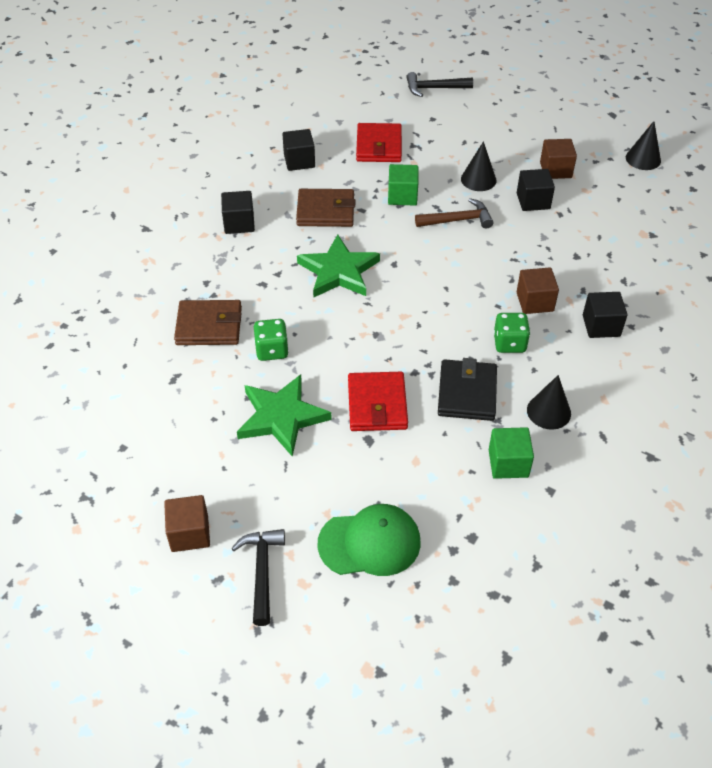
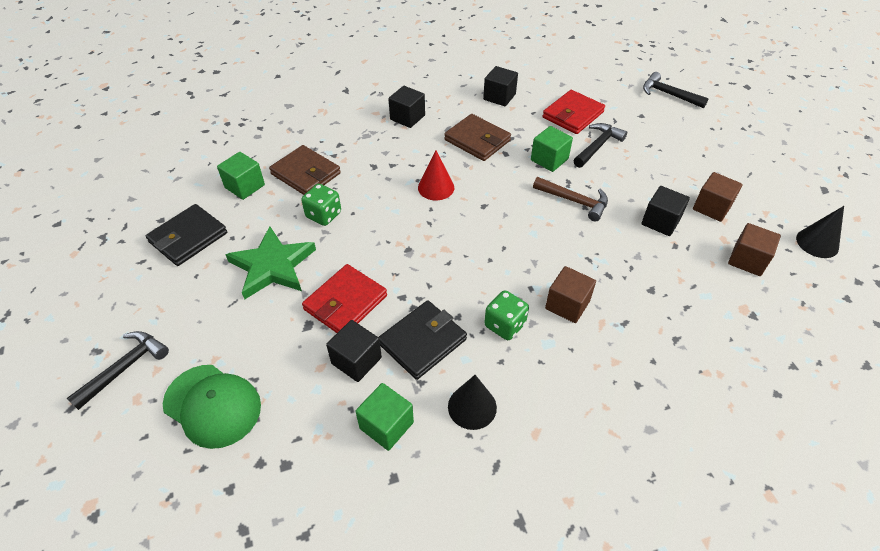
camera: 40 degrees right, 0 degrees up
brown cube [164,495,210,552] -> brown cube moved to [728,223,781,276]
green star [297,235,380,298] -> red cone [418,150,454,200]
black cone [461,141,497,191] -> none
black cube [583,292,627,338] -> black cube moved to [326,320,382,382]
none -> black wallet [146,204,227,266]
none -> green cube [217,152,265,200]
none -> black hammer [574,123,627,168]

